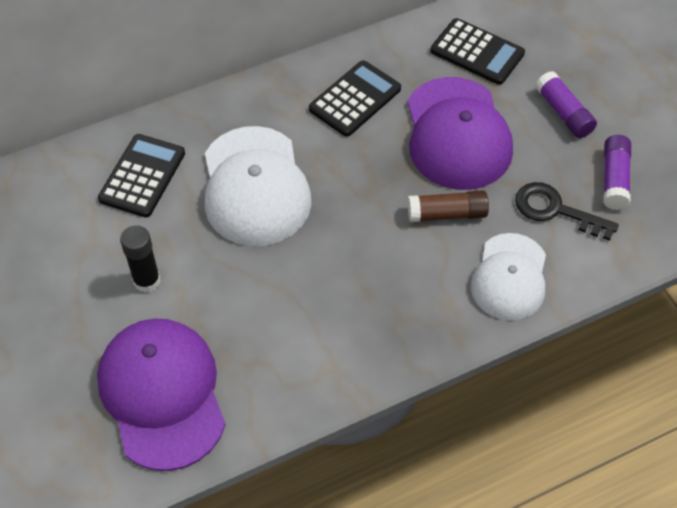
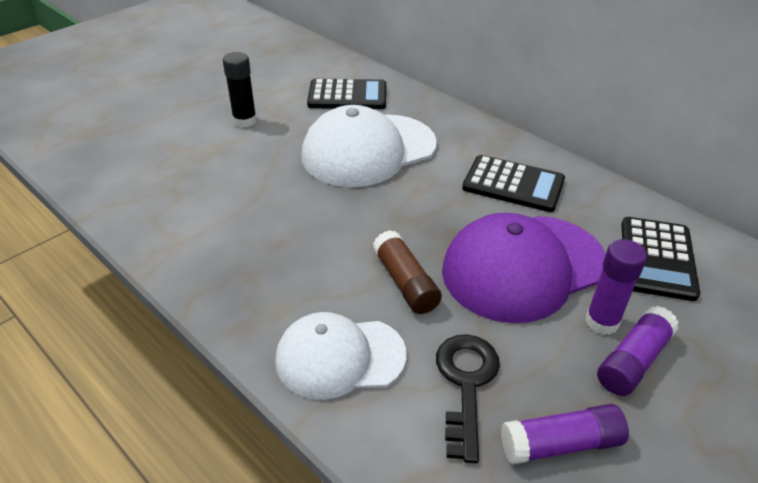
camera: 70 degrees right, 15 degrees down
purple cap [97,319,226,471] -> none
none -> purple glue stick [585,239,647,335]

